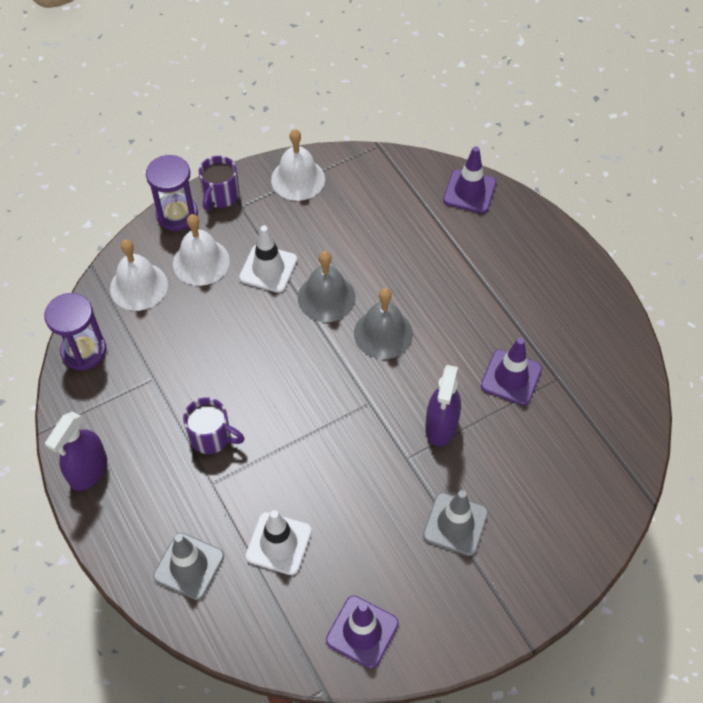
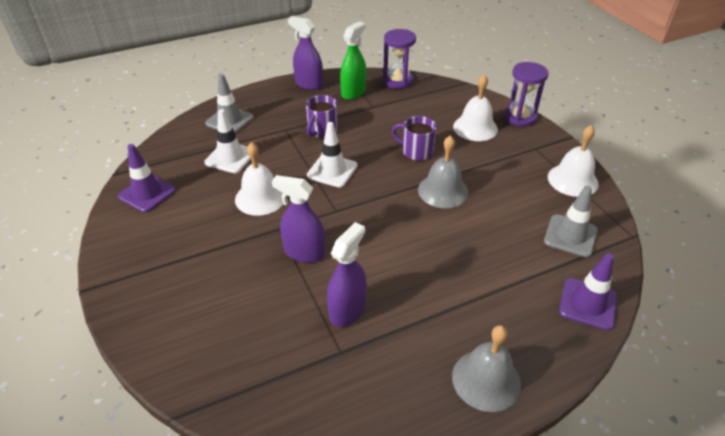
camera: 95 degrees right, 15 degrees down
white bell [110,239,168,311] -> white bell moved to [235,142,283,216]
purple mug [198,156,239,211] -> purple mug moved to [392,116,437,161]
white traffic cone [239,226,297,293] -> white traffic cone moved to [307,122,358,188]
grey bell [354,288,413,359] -> grey bell moved to [452,325,521,412]
grey traffic cone [423,490,488,556] -> grey traffic cone moved to [544,185,598,257]
purple traffic cone [481,338,542,405] -> purple spray bottle [327,222,367,327]
none -> green spray bottle [340,21,366,100]

